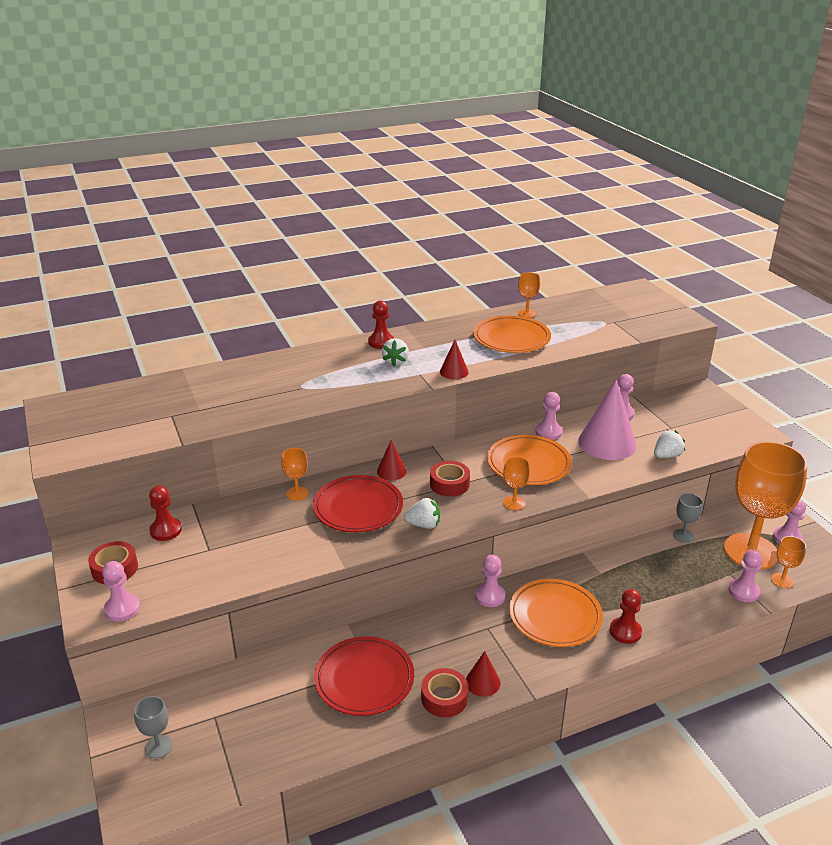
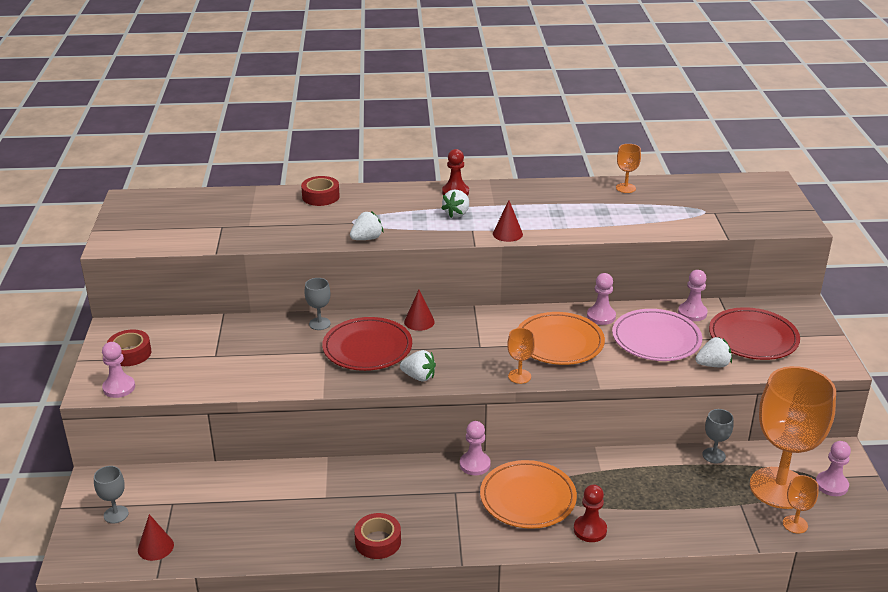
camera: 20 degrees right, 0 degrees up
red pawn [149,486,182,541] -> none
orange goblet [281,448,308,501] -> grey goblet [304,278,331,330]
red plate [314,636,414,716] -> red plate moved to [709,307,800,360]
red tape [430,461,470,497] -> red tape moved to [301,176,340,206]
red cone [466,651,500,697] -> red cone moved to [138,514,174,561]
orange plate [473,316,551,353] -> none
pink cone [578,379,637,460] -> pink plate [612,309,702,361]
pink pawn [728,550,763,602] -> none
none -> white strawberry [350,211,383,240]

